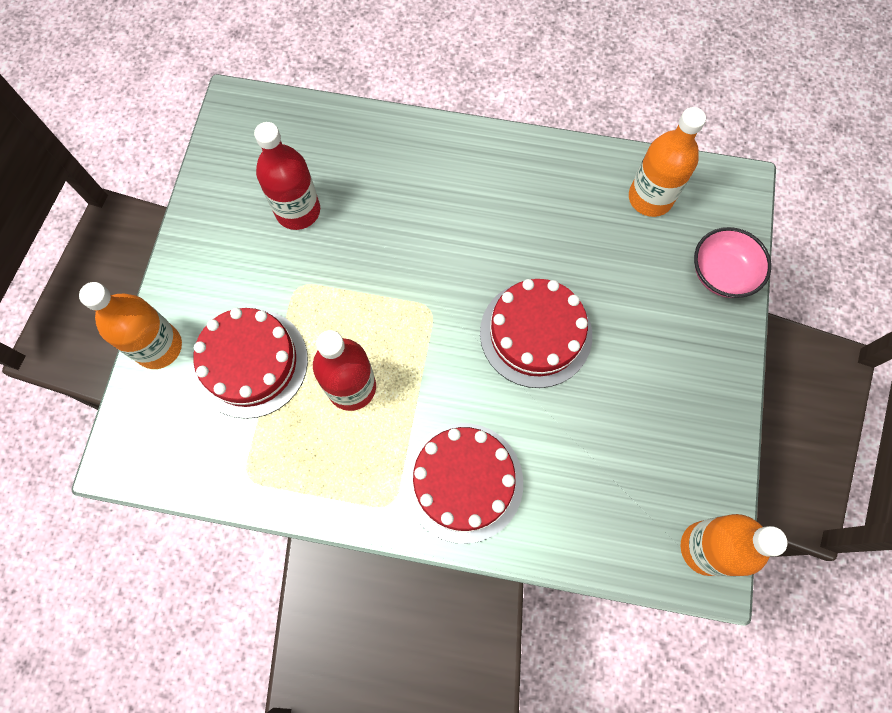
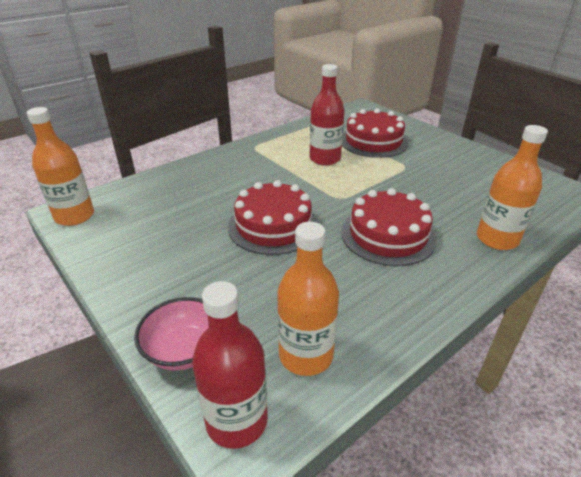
camera: 130 degrees right, 35 degrees down
orange bottle [79,282,182,369] -> orange bottle moved to [477,125,548,250]
red bottle [254,122,320,230] -> red bottle moved to [192,281,268,449]
red cake [404,423,523,544] -> red cake moved to [341,188,437,266]

